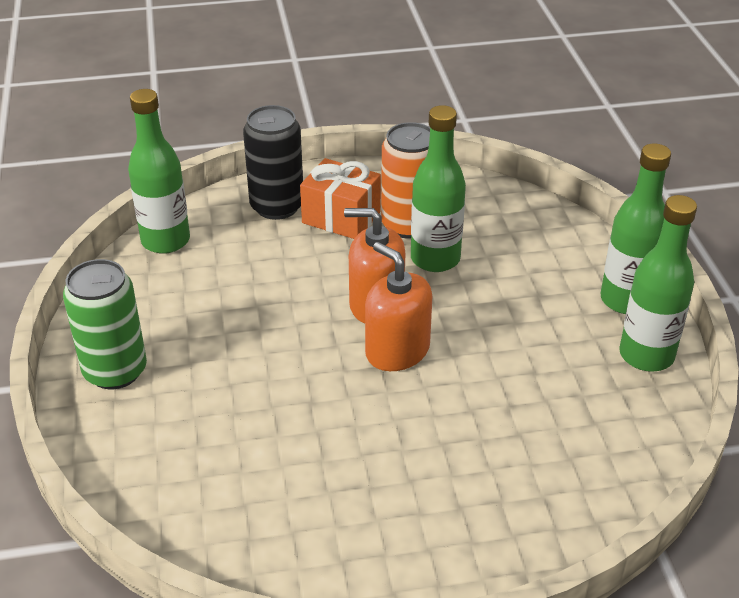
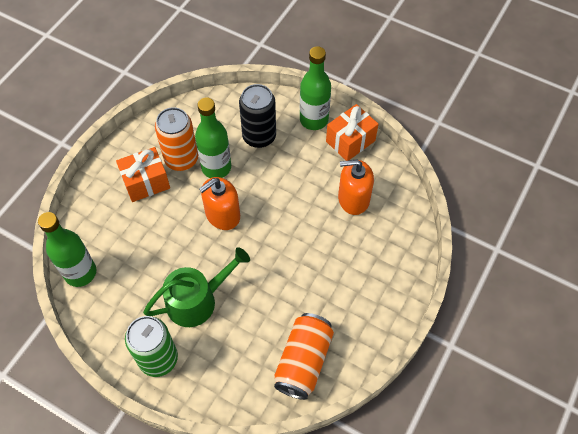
camera: 50 degrees left, 20 degrees up
black can [243,105,303,220] -> black can moved to [239,84,276,148]
orange soap dispenser [365,242,432,371] -> orange soap dispenser moved to [338,160,374,215]
green bottle [619,195,697,371] -> orange gift [326,104,378,161]
none -> green watering can [143,247,250,327]
none -> orange can [274,313,334,400]

